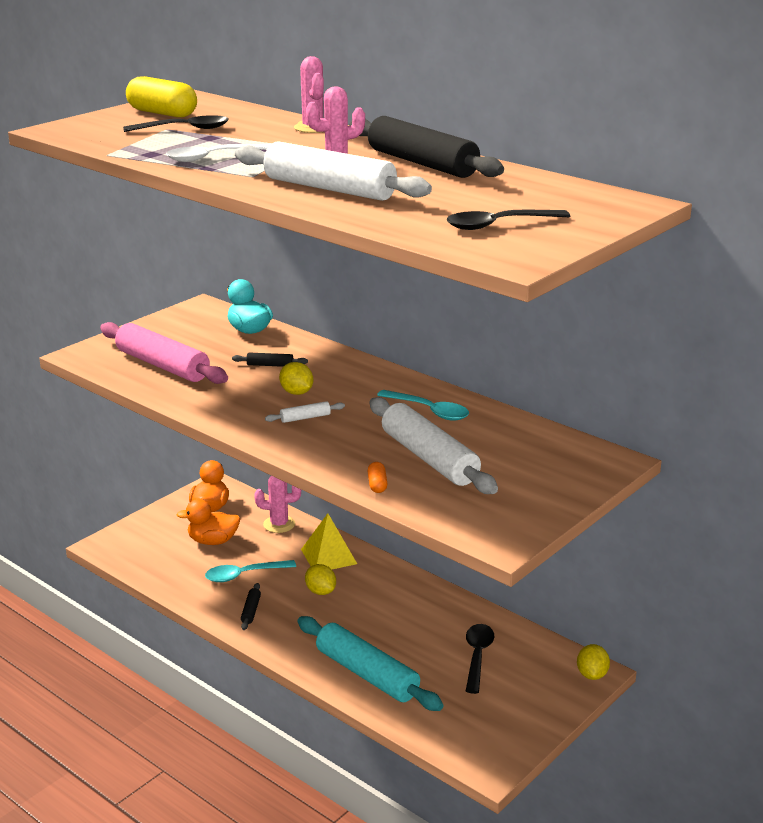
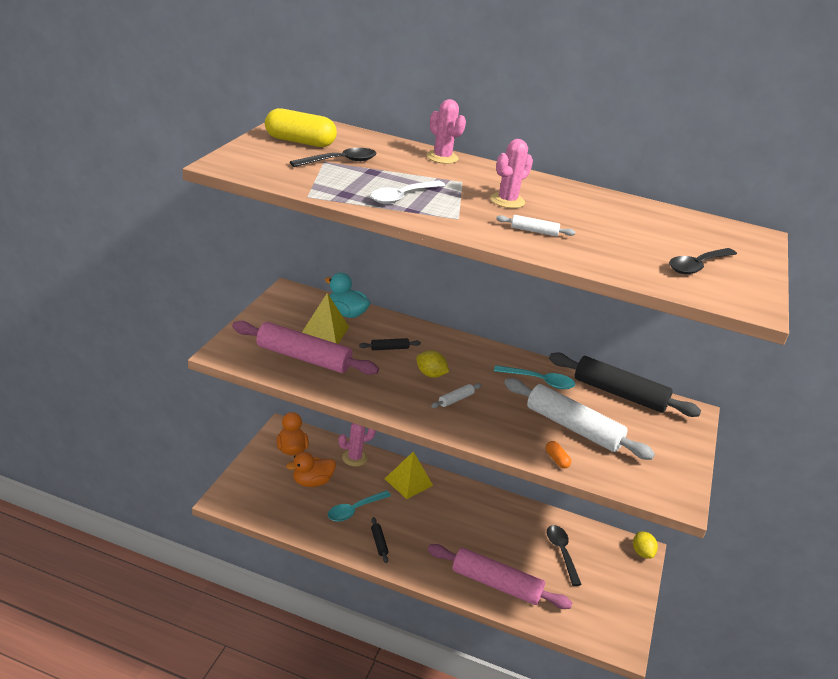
camera: 25 degrees left, 5 degrees up
white rolling pin [235,141,432,201] -> white rolling pin [496,215,575,236], size x0.41
turquoise rolling pin [297,616,443,711] -> pink rolling pin [428,544,572,609]
yellow lemon [305,564,336,595] -> none
black rolling pin [349,116,504,178] -> black rolling pin moved to [549,352,701,417]
none -> yellow pyramid [302,293,349,344]

